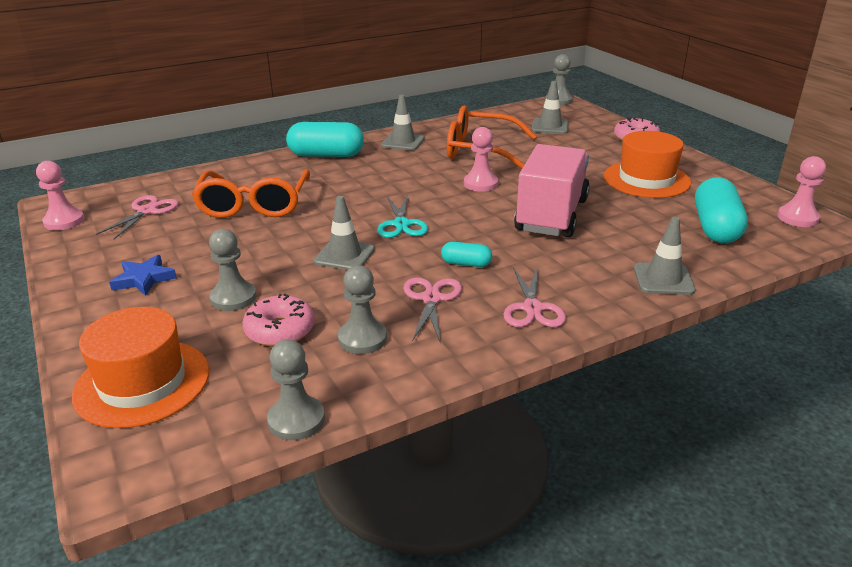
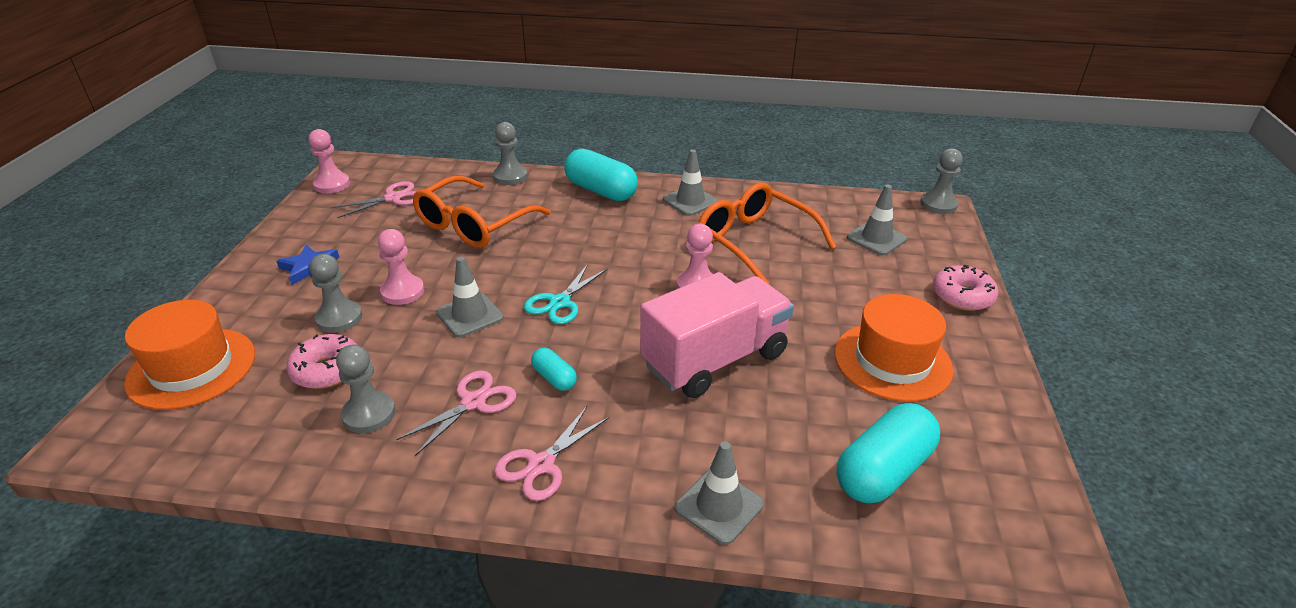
camera: 35 degrees right, 5 degrees up
grey pawn [267,339,325,440] -> grey pawn moved to [493,122,527,185]
pink pawn [778,156,826,227] -> pink pawn moved to [378,229,424,305]

